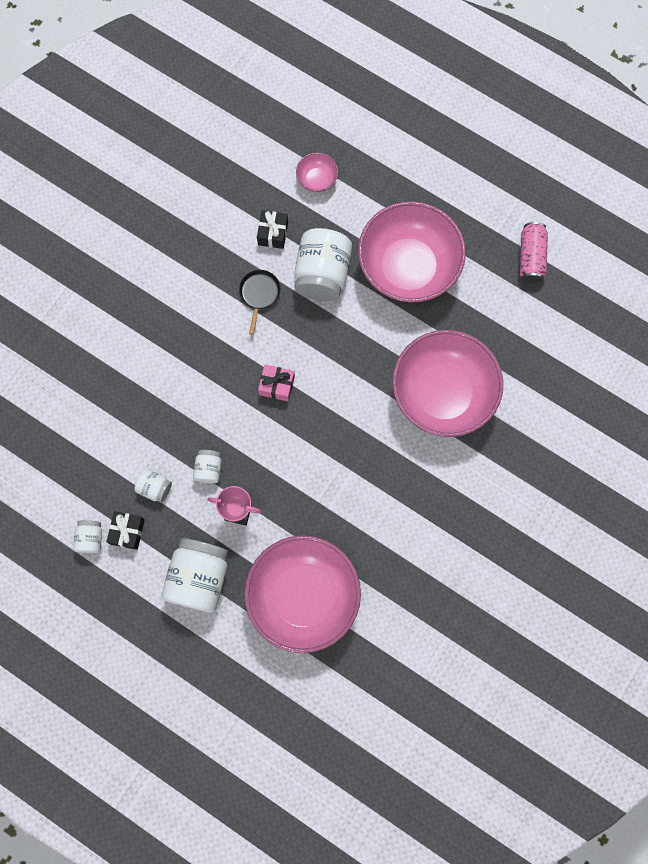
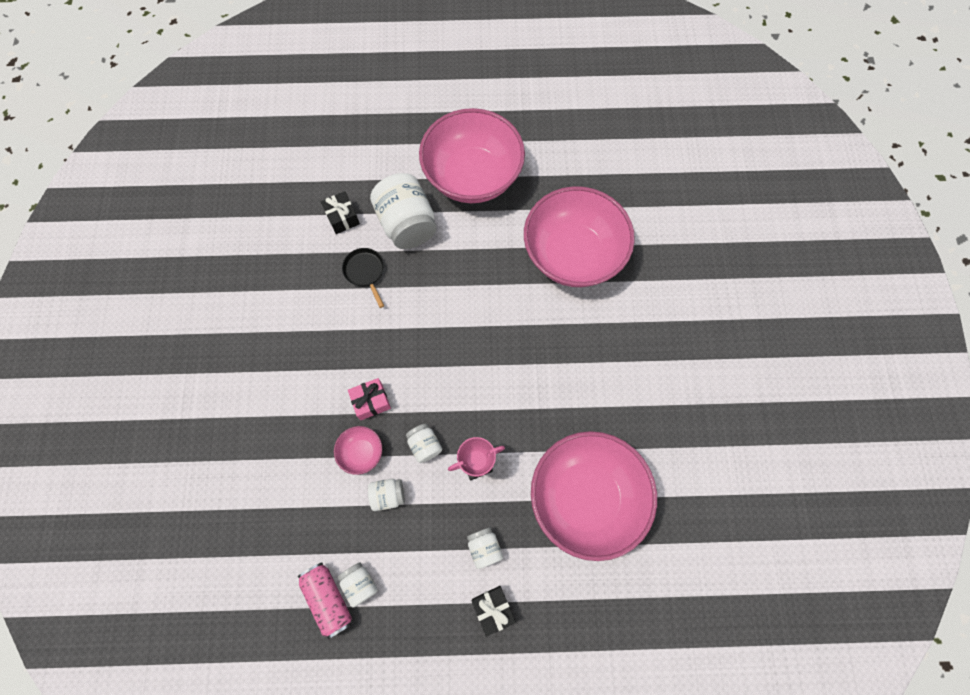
camera: 35 degrees left, 5 degrees down
black gift [106,511,145,550] -> black gift moved to [472,586,516,637]
white jar [161,538,228,612] -> white jar [467,527,503,569], size x0.49
pink gift [258,365,295,402] -> pink gift moved to [348,378,391,420]
pink bowl [296,153,338,192] -> pink bowl moved to [334,426,382,475]
pink can [520,222,548,283] -> pink can moved to [298,562,352,639]

